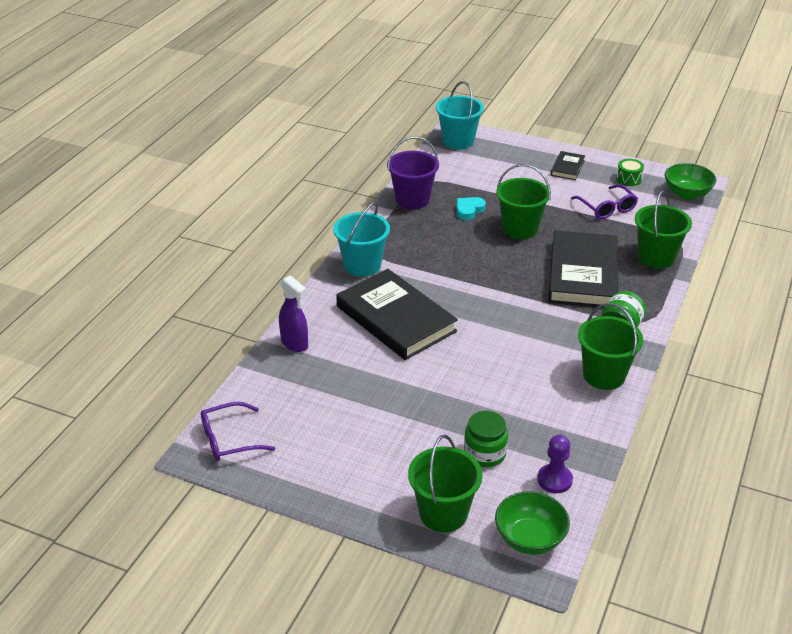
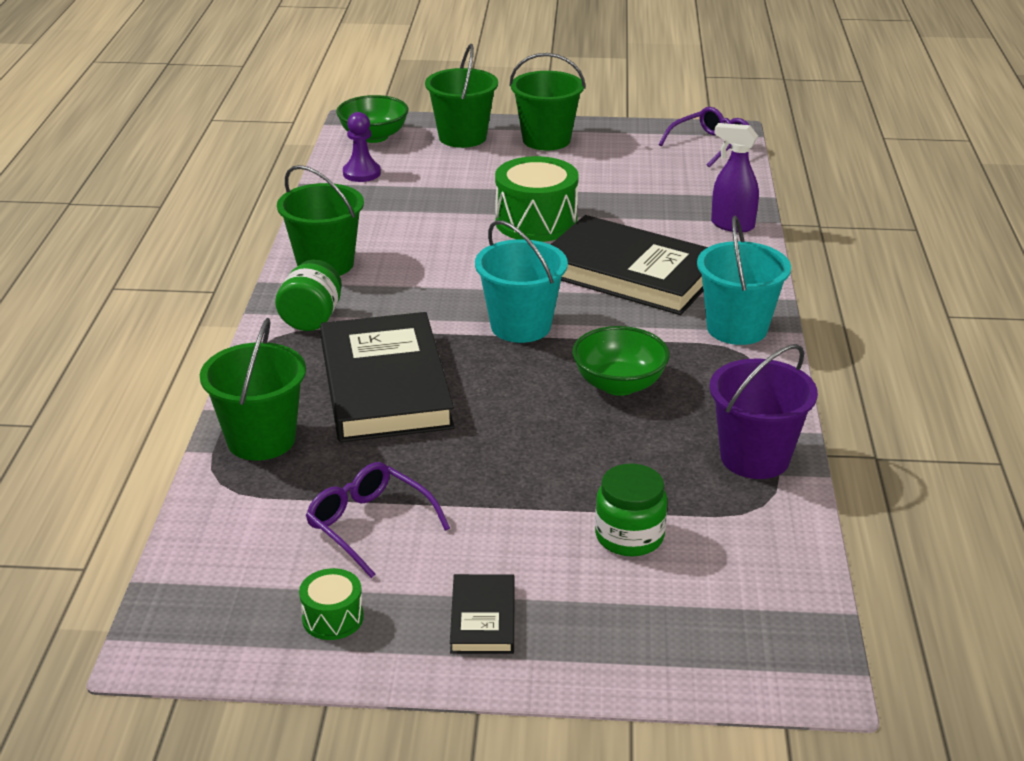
camera: 160 degrees right, 5 degrees down
turquoise bucket [436,81,484,150] -> turquoise bucket moved to [475,220,568,343]
turquoise heart [457,197,486,220] -> none
green jar [464,411,508,467] -> green jar moved to [595,464,667,557]
green bucket [496,164,551,239] -> green bucket moved to [509,53,586,150]
green bowl [665,163,717,200] -> green bowl moved to [572,326,670,396]
none -> green drum [495,156,579,242]

